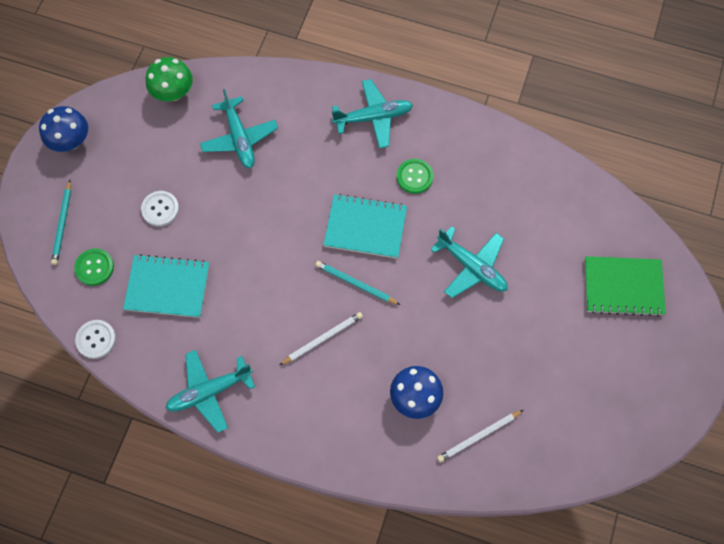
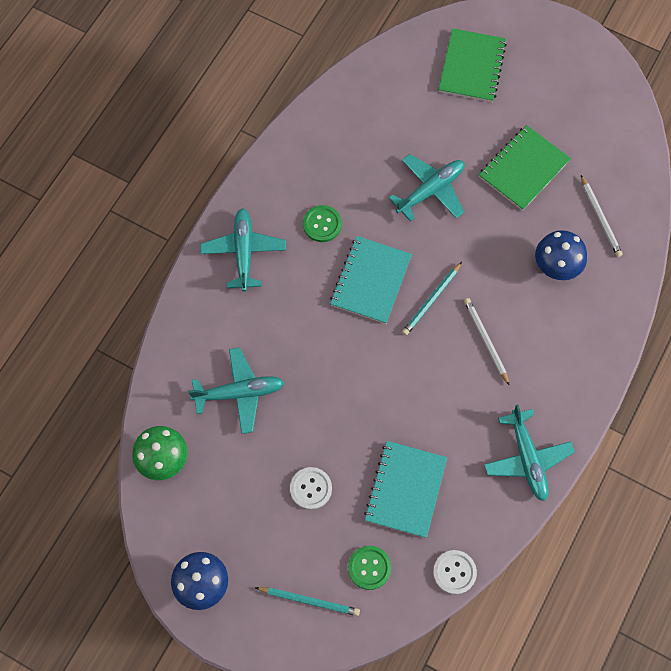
camera: 80 degrees left, 0 degrees up
none -> green notebook [479,125,571,211]

